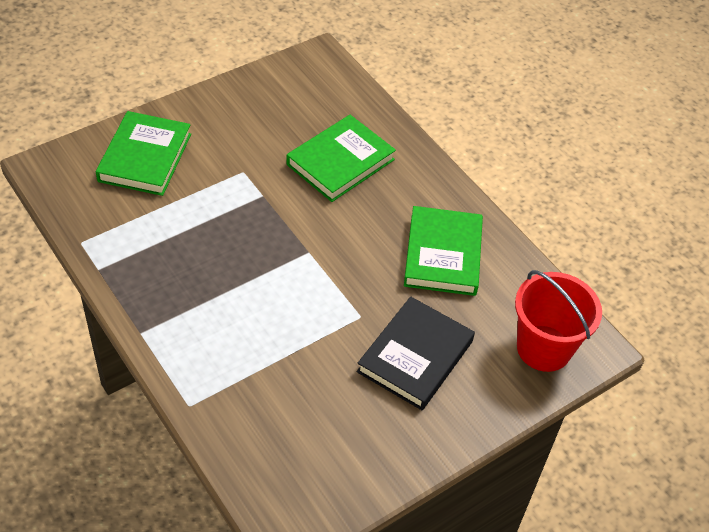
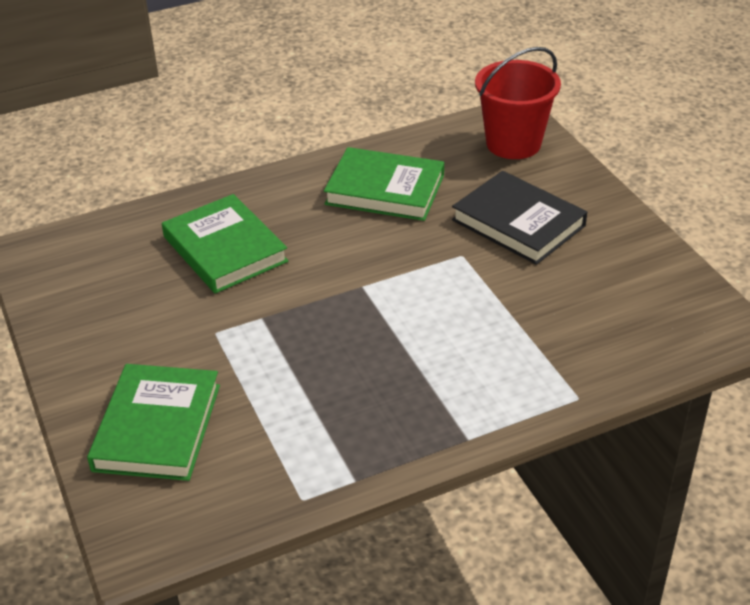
camera: 75 degrees left, 10 degrees down
green book [96,111,191,196] -> green book turned 75 degrees clockwise [87,364,220,481]

